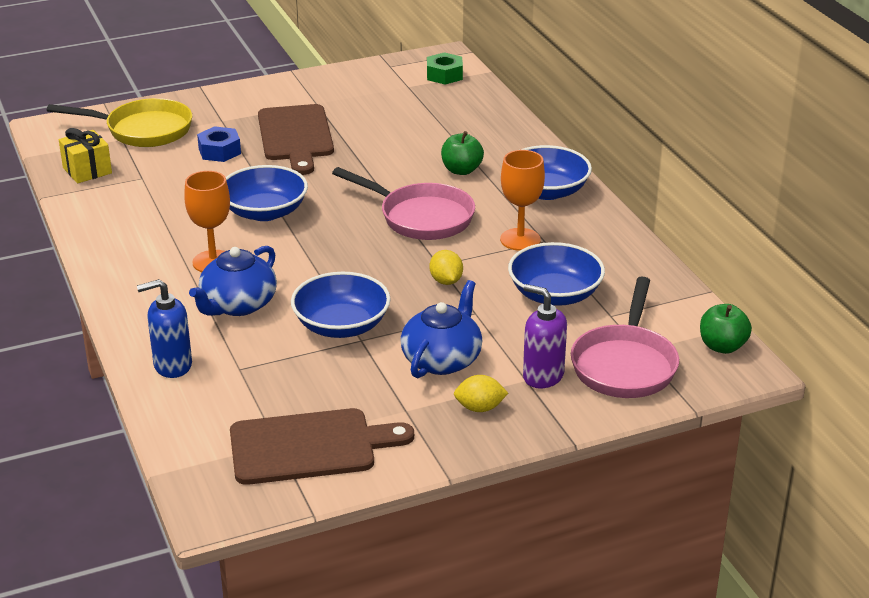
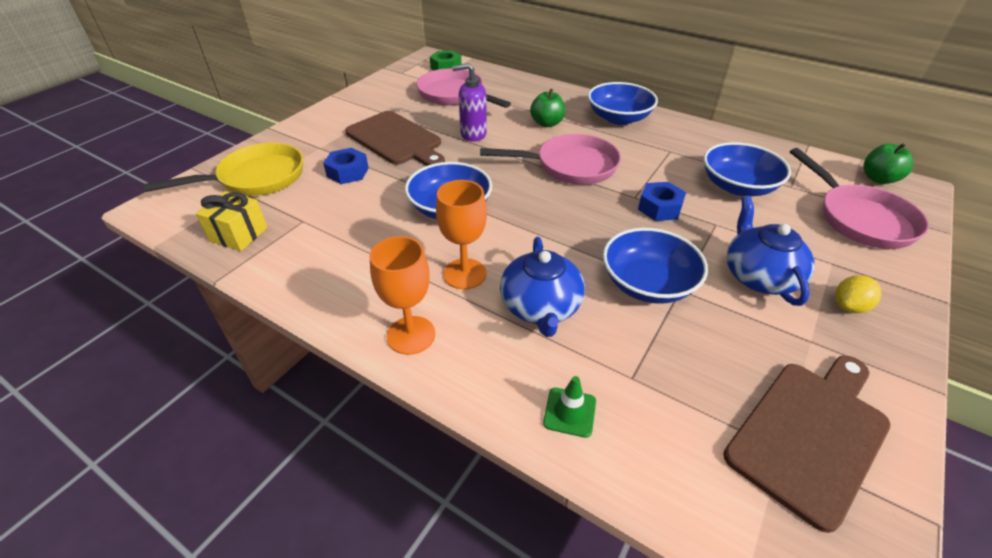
camera: 35 degrees left, 10 degrees up
blue soap dispenser [137,279,192,378] -> green traffic cone [543,376,596,438]
yellow lemon [429,250,463,285] -> blue nut [638,182,686,221]
orange goblet [500,150,545,251] -> orange goblet moved to [370,236,435,355]
purple soap dispenser [523,284,567,388] -> purple soap dispenser moved to [452,63,487,142]
none -> pink pan [416,68,511,108]

